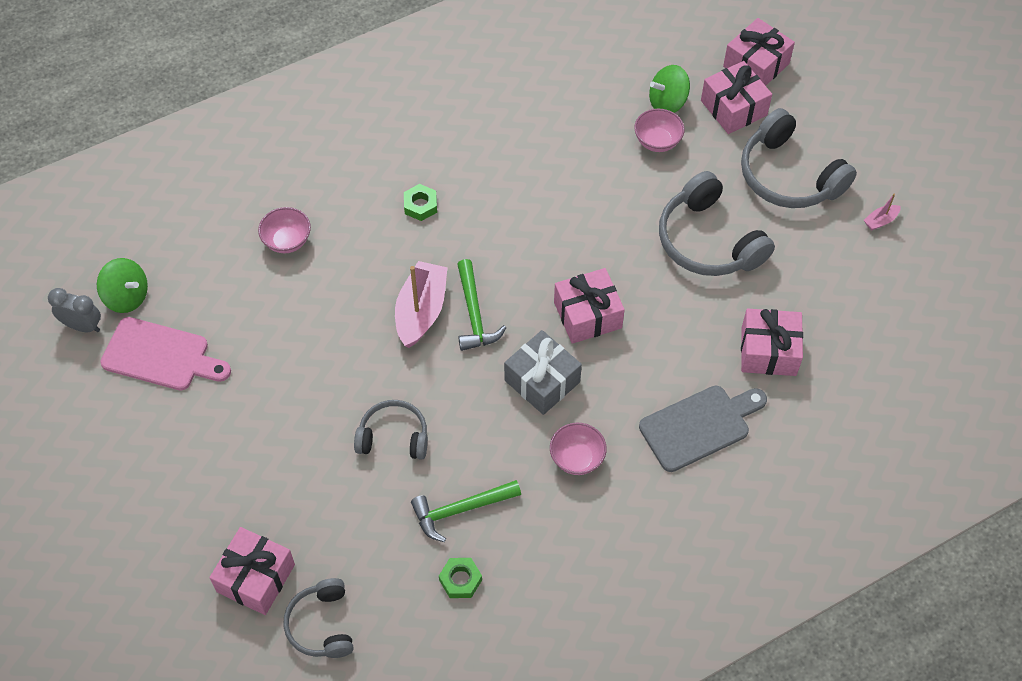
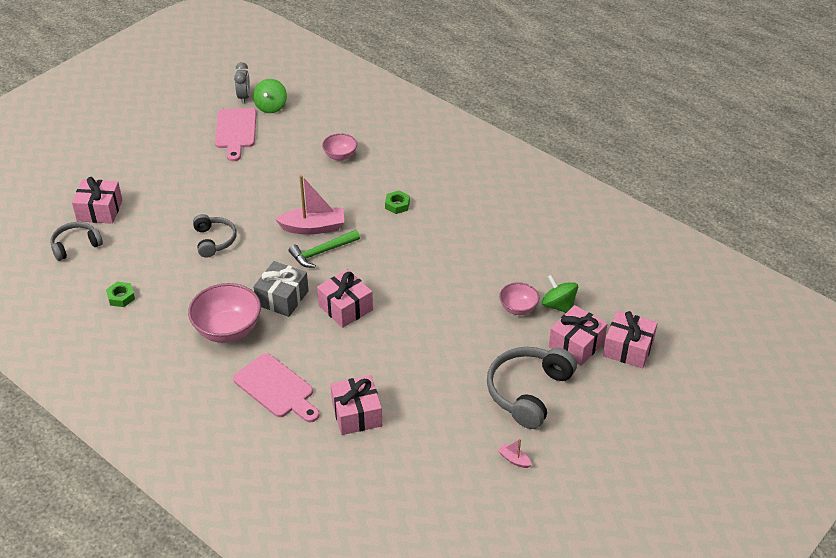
camera: 70 degrees right, 15 degrees down
green hammer [411,480,521,542] -> none
pink bowl [550,423,607,475] -> pink bowl [188,283,261,343], size x1.77
grey cutting board [639,386,767,472] -> pink cutting board [233,353,319,422]
grey headphones [659,171,775,276] -> none

